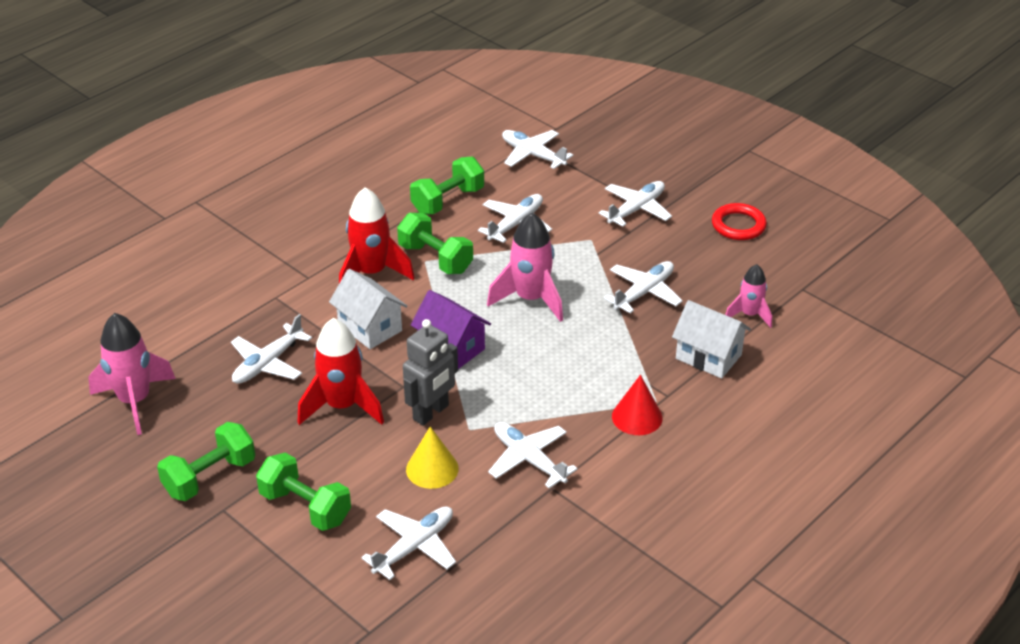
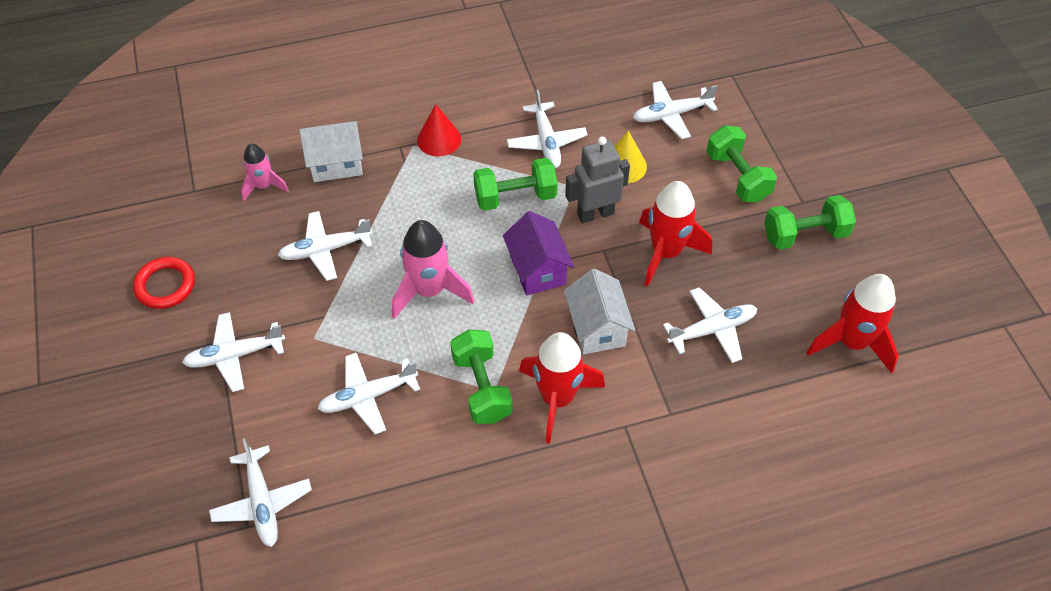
camera: 150 degrees left, 15 degrees up
pink rocket [88,313,176,435] -> red rocket [806,274,899,373]
green dumbbell [410,157,484,215] -> green dumbbell moved to [473,158,558,211]
white house [672,300,751,378] -> white house turned 75 degrees counterclockwise [299,121,363,182]

